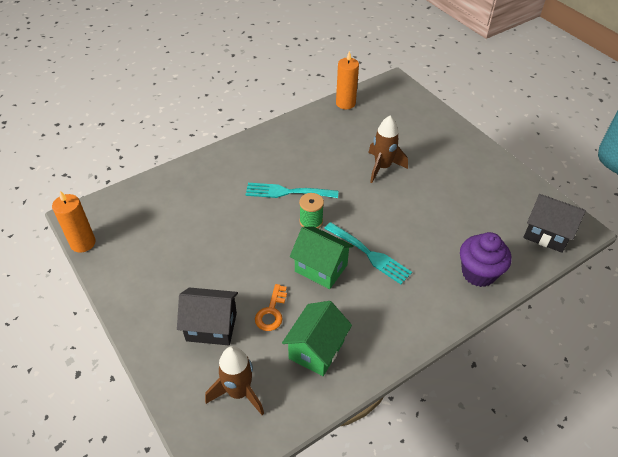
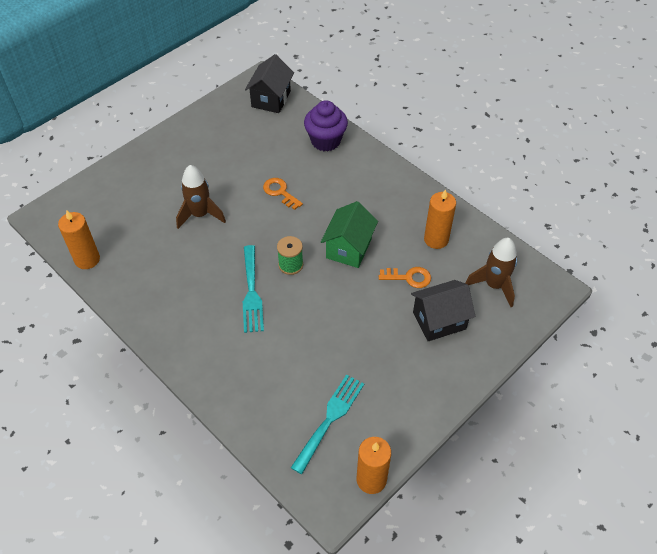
camera: 100 degrees left, 5 degrees up
black house [177,287,238,345] -> black house turned 75 degrees clockwise [411,280,476,341]
green house [282,301,352,376] -> orange candle [424,189,456,249]
turquoise fork [324,222,412,284] -> turquoise fork moved to [291,374,364,474]
none -> orange key [263,178,303,210]

